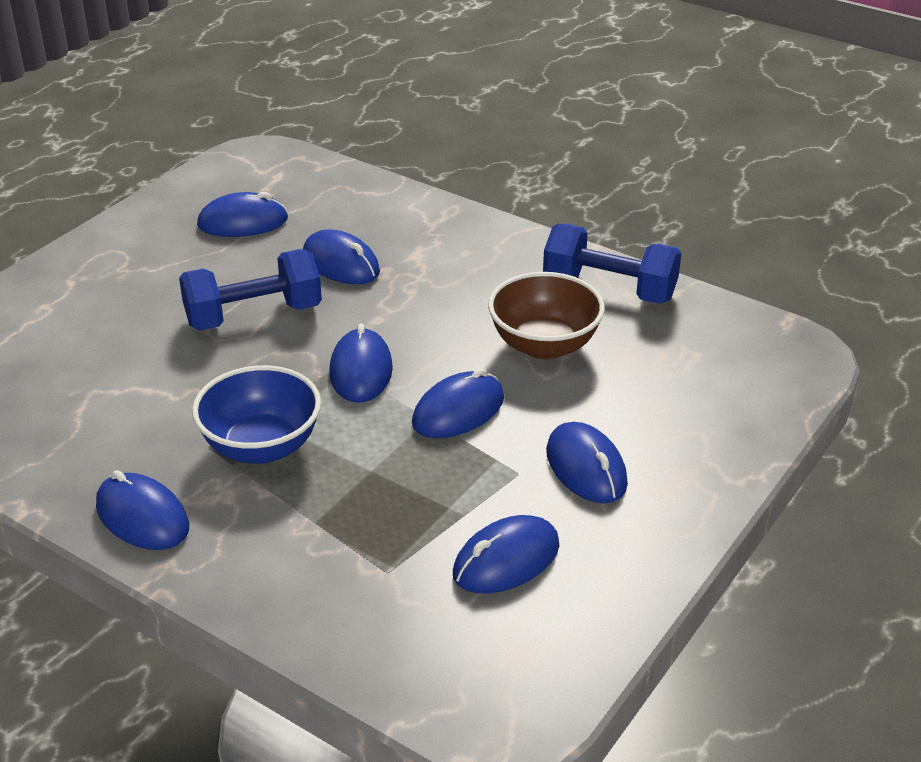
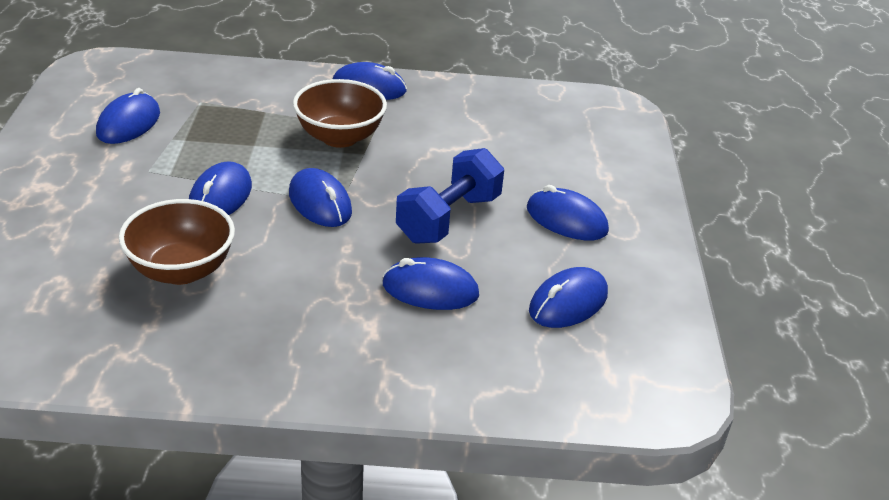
camera: 145 degrees right, 0 degrees up
blue bowl [192,365,321,464] -> brown bowl [293,79,387,148]
blue dumbbell [543,224,681,304] -> none
blue mouse [546,422,628,503] -> blue mouse moved to [527,185,609,240]

